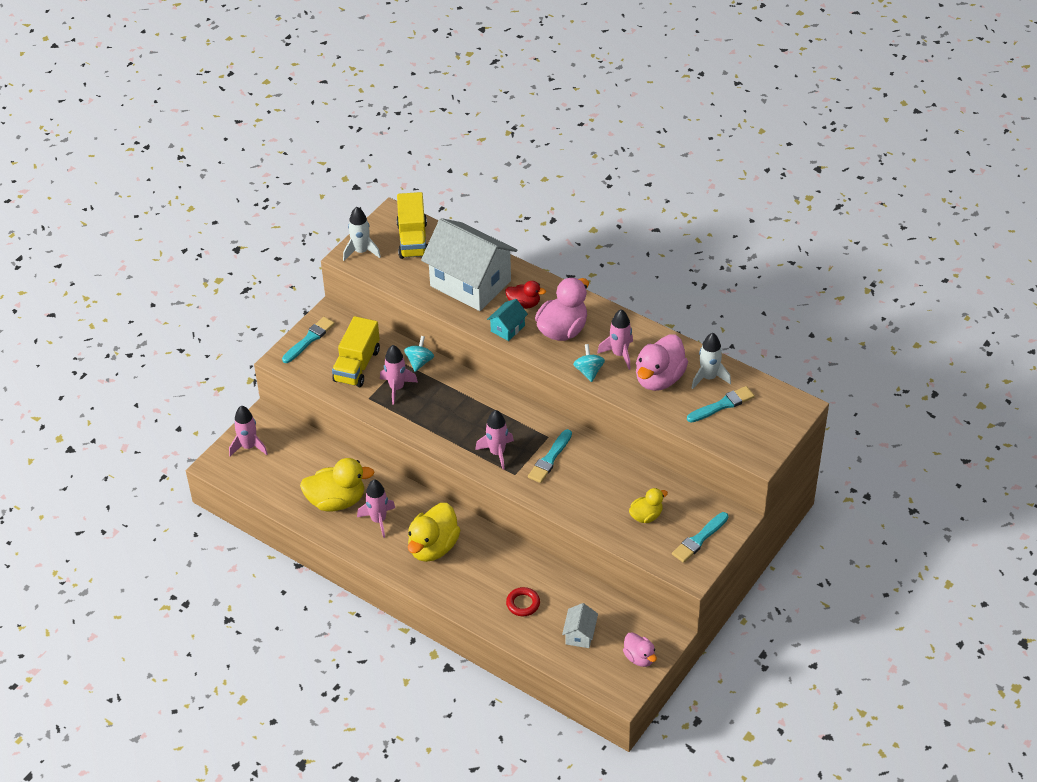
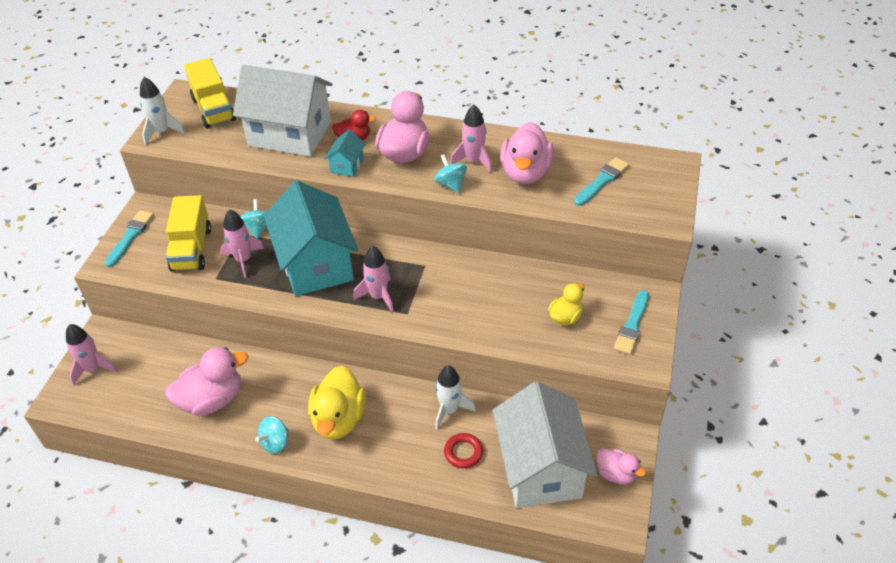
camera: 20 degrees left, 0 degrees up
yellow duck [300,458,374,512] -> pink duck [165,347,248,416]
pink rocket [357,479,395,538] -> none
turquoise brush [528,429,572,483] -> none
white house [562,603,598,648] -> white house [493,381,597,508], size x2.37
white rocket [692,333,731,389] -> white rocket moved to [435,366,476,430]
none -> turquoise spinning top [255,416,289,454]
none -> turquoise house [264,180,358,296]

